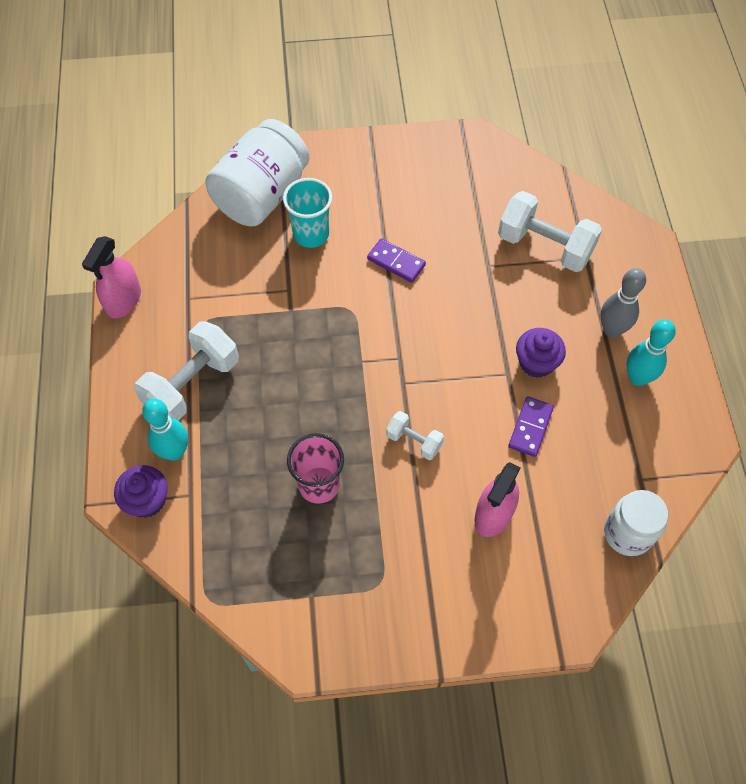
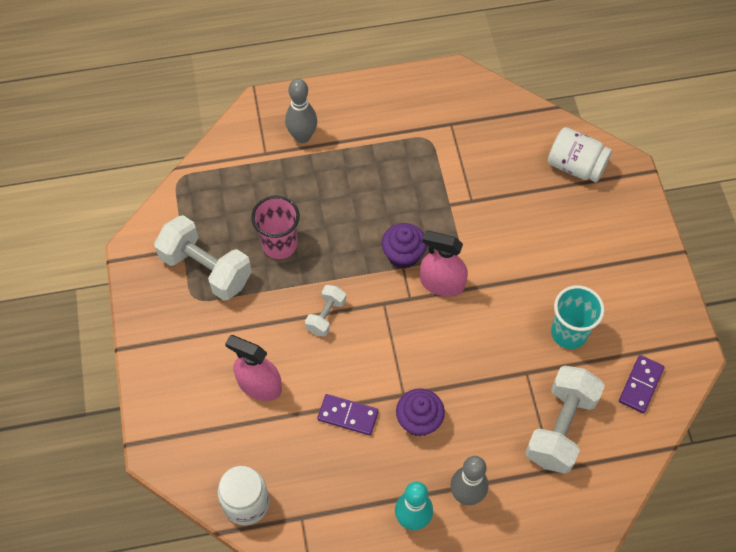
camera: 85 degrees right, 0 degrees up
pink spray bottle [82,236,141,319] -> pink spray bottle moved to [420,230,468,297]
purple cupcake [114,465,168,518] -> purple cupcake moved to [382,223,427,269]
white dumbbell [134,321,239,421] -> white dumbbell moved to [154,215,252,301]
turquoise bowling pin [142,399,188,461] -> grey bowling pin [285,79,317,143]
white jar [206,119,309,226] -> white jar [548,127,612,182], size x0.62
turquoise cup [283,178,332,248] -> turquoise cup moved to [551,285,605,349]
purple domino [367,238,426,283] -> purple domino moved to [619,355,664,413]

